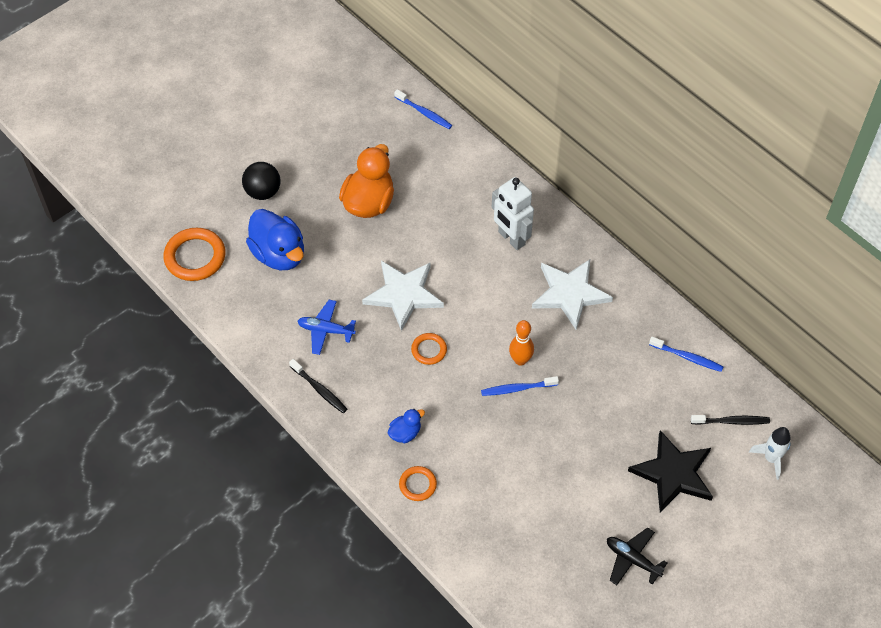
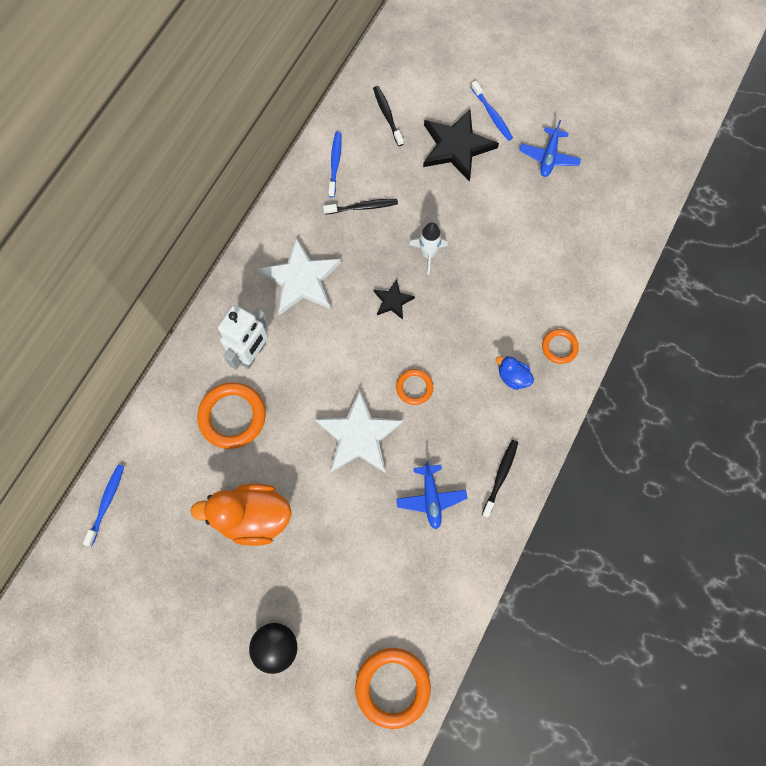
camera: 110 degrees left, 15 degrees up
blue duck [246,209,304,270] -> none
blue toothbrush [481,376,559,396] -> blue toothbrush moved to [471,81,513,141]
orange bowling pin [509,320,534,366] -> black star [373,280,415,320]
black plane [607,527,667,585] -> blue plane [519,120,581,177]
white rocket [749,427,791,480] -> white rocket moved to [409,222,448,275]
none -> orange ring [197,382,266,449]
none -> black toothbrush [323,199,398,214]

